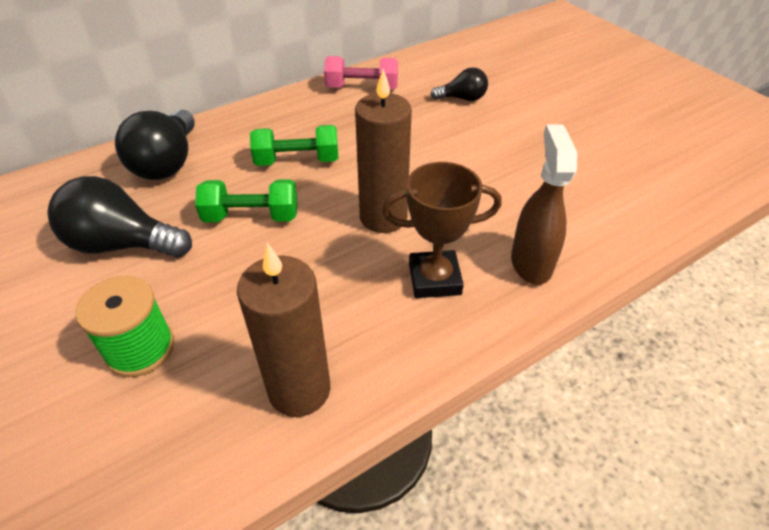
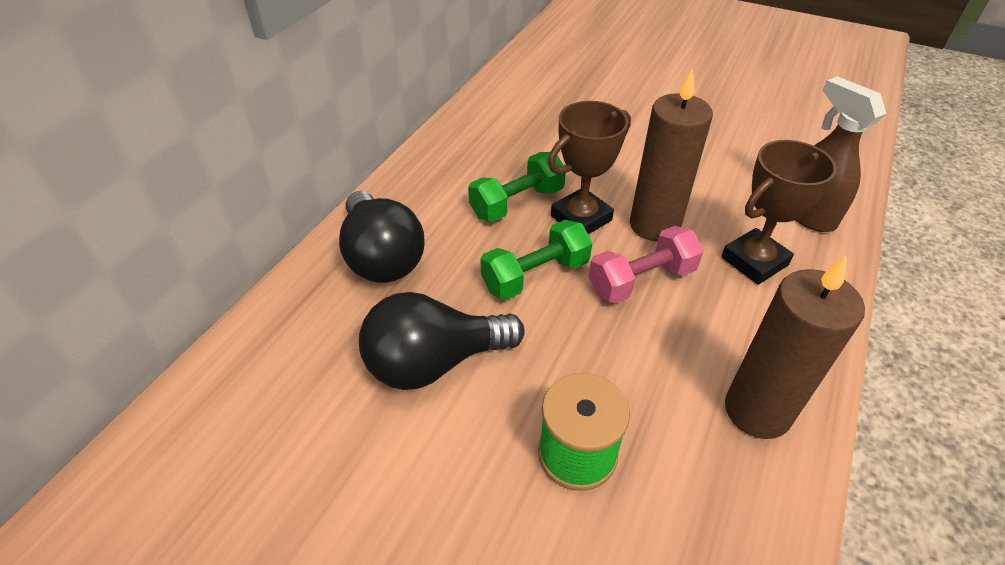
camera: 30 degrees left, 0 degrees up
pink dumbbell [324,56,398,89] -> pink dumbbell moved to [589,226,704,303]
black light bulb [431,67,488,101] -> none
none -> brown trophy [548,101,631,234]

